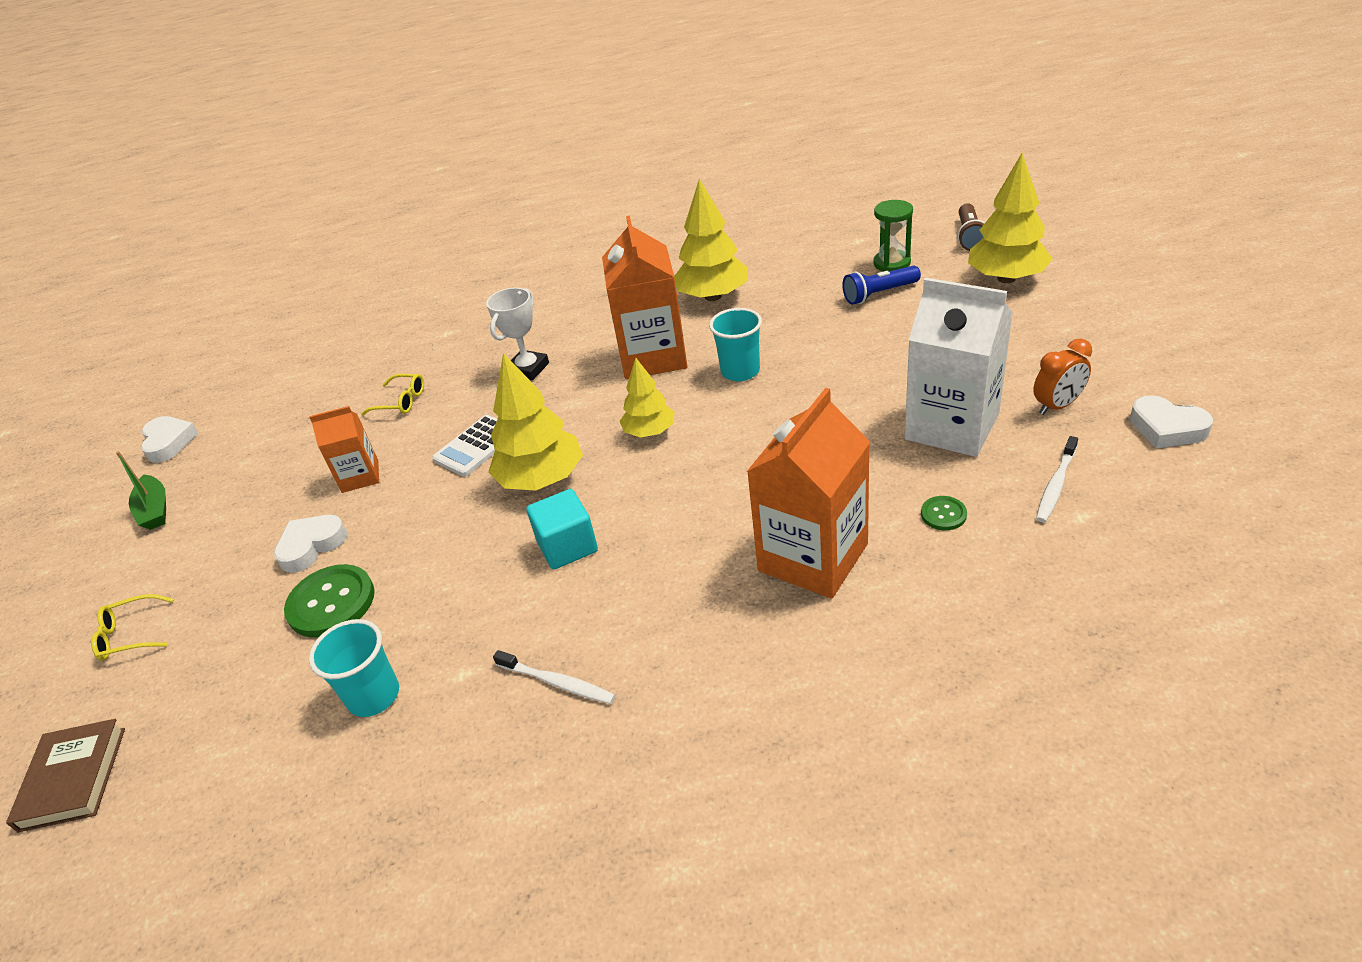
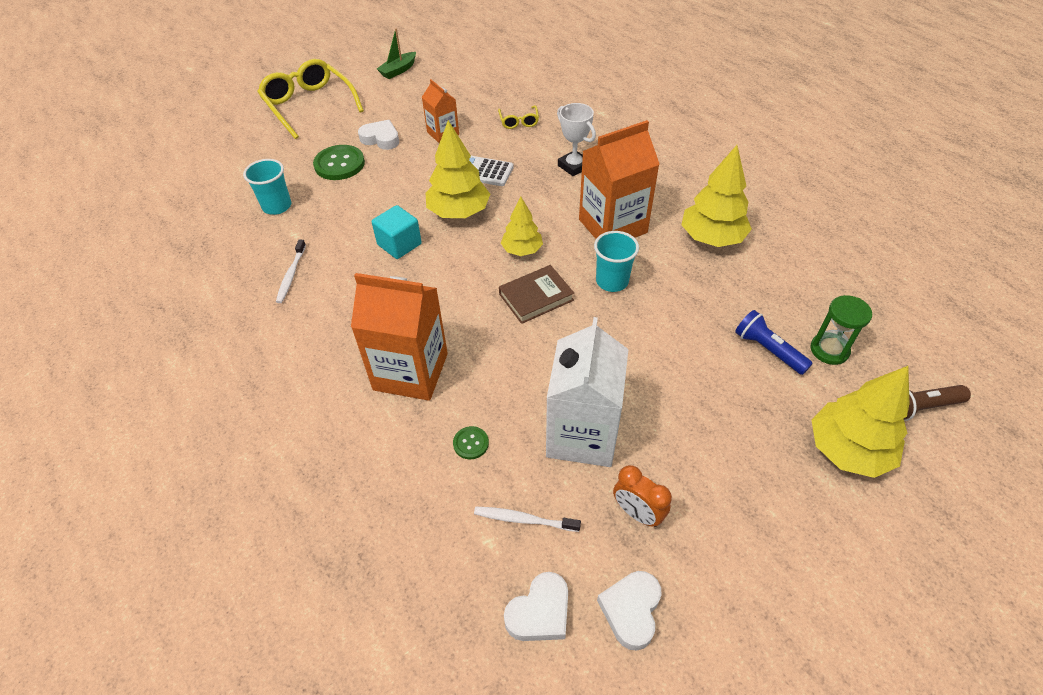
camera: 65 degrees right, 10 degrees up
brown book [6,719,125,833] -> brown book moved to [499,265,574,324]
yellow glasses [91,594,174,661] -> yellow glasses [257,59,364,139], size x2.19
white heart [141,416,199,463] -> white heart moved to [504,572,568,641]
white trophy [486,288,549,380] -> white trophy turned 45 degrees clockwise [557,103,596,176]

